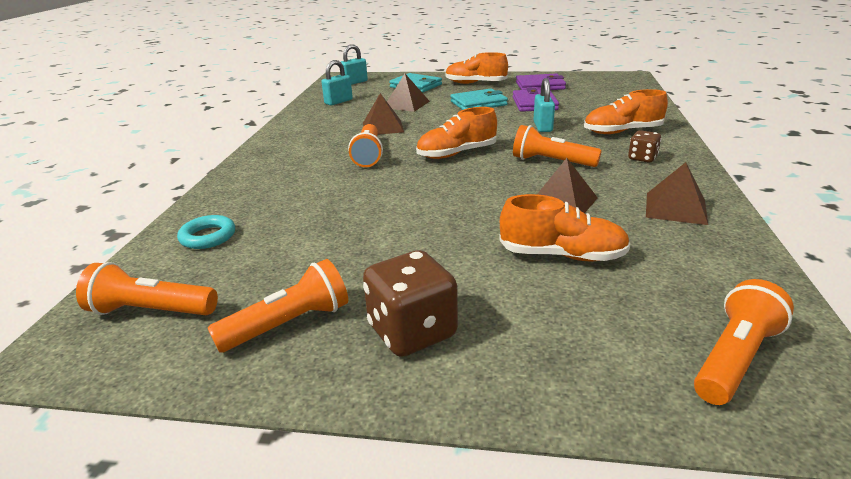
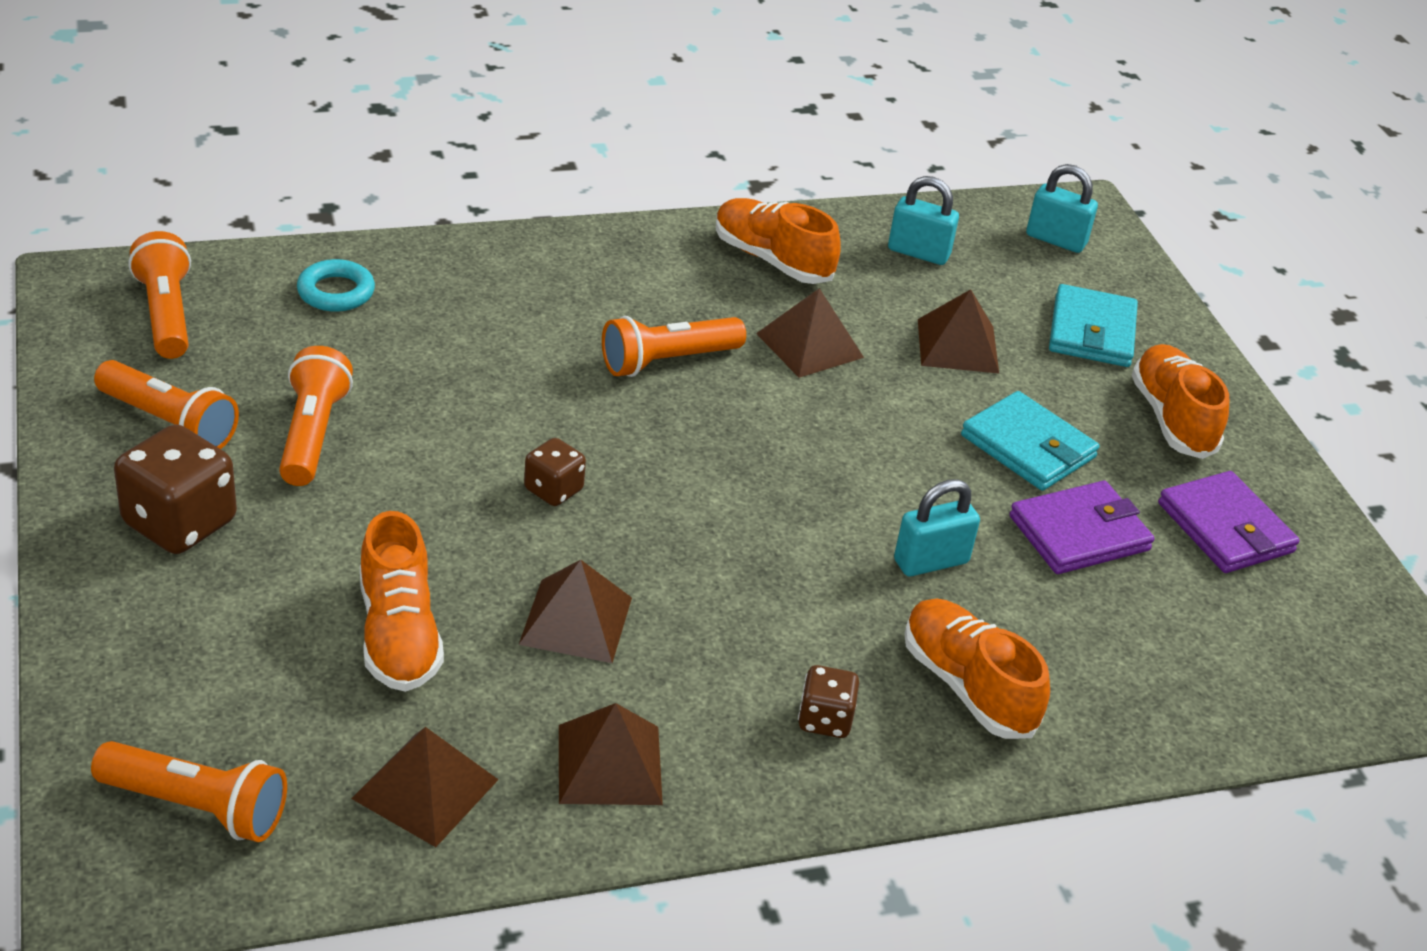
camera: 60 degrees right, 10 degrees up
orange shoe [416,107,497,159] -> orange shoe moved to [716,198,841,284]
orange flashlight [513,125,602,167] -> orange flashlight moved to [279,346,353,486]
none -> brown pyramid [351,727,499,847]
none -> brown dice [524,438,586,506]

